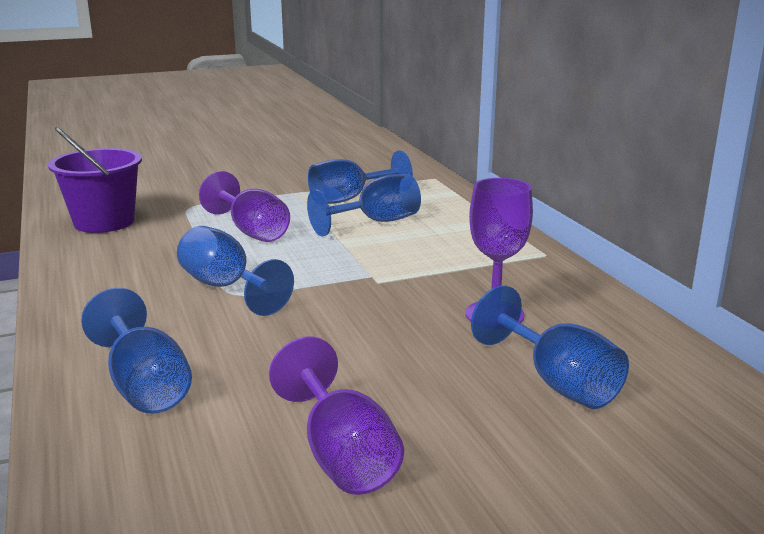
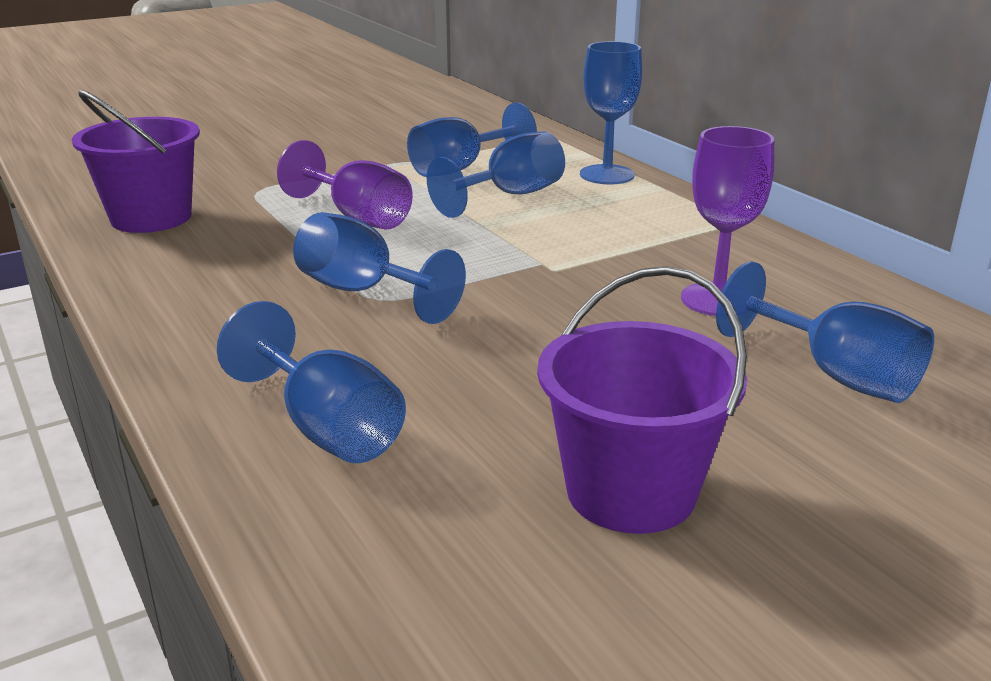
camera: 10 degrees left, 5 degrees up
purple goblet [269,337,404,495] -> purple bucket [537,266,747,534]
none -> blue goblet [580,41,642,184]

